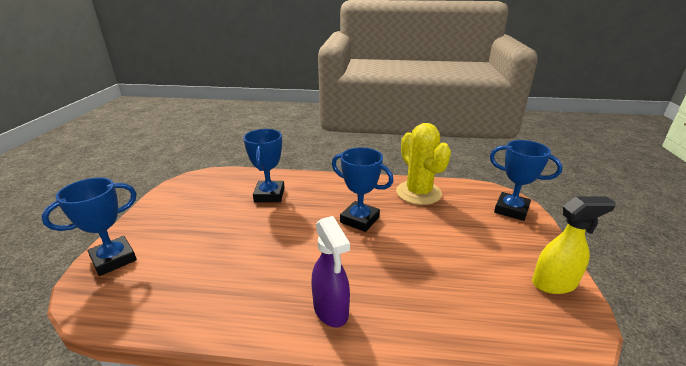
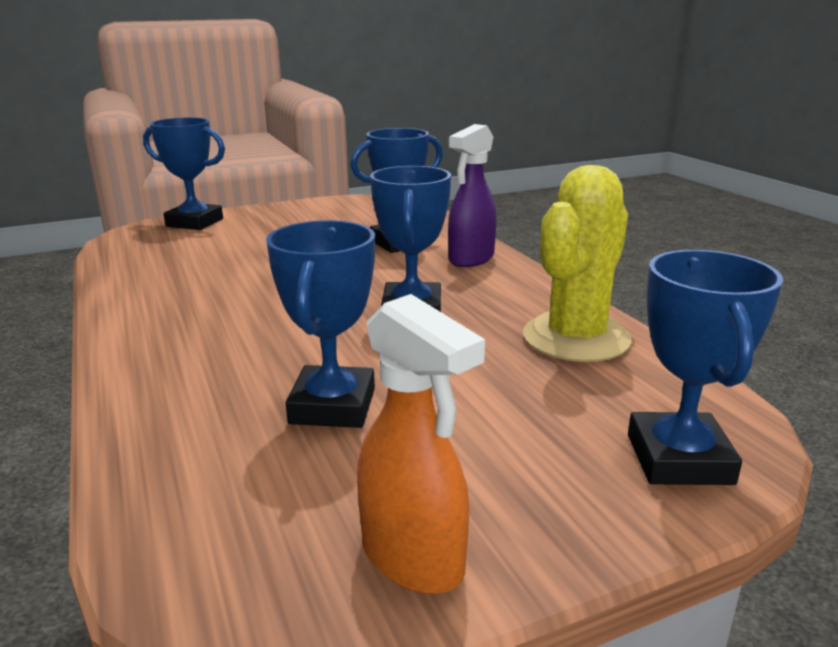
camera: 60 degrees right, 5 degrees down
purple spray bottle [311,216,350,327] -> purple spray bottle moved to [448,124,497,267]
yellow spray bottle [532,196,616,294] -> orange spray bottle [357,294,485,594]
none -> blue trophy [266,220,375,428]

